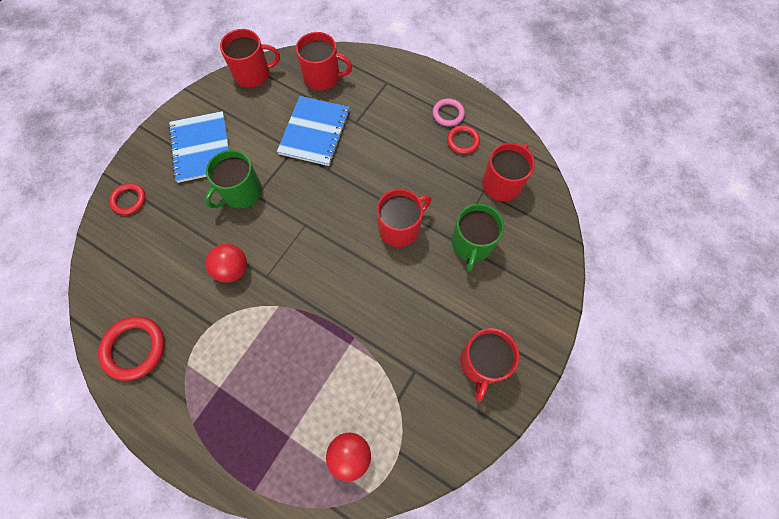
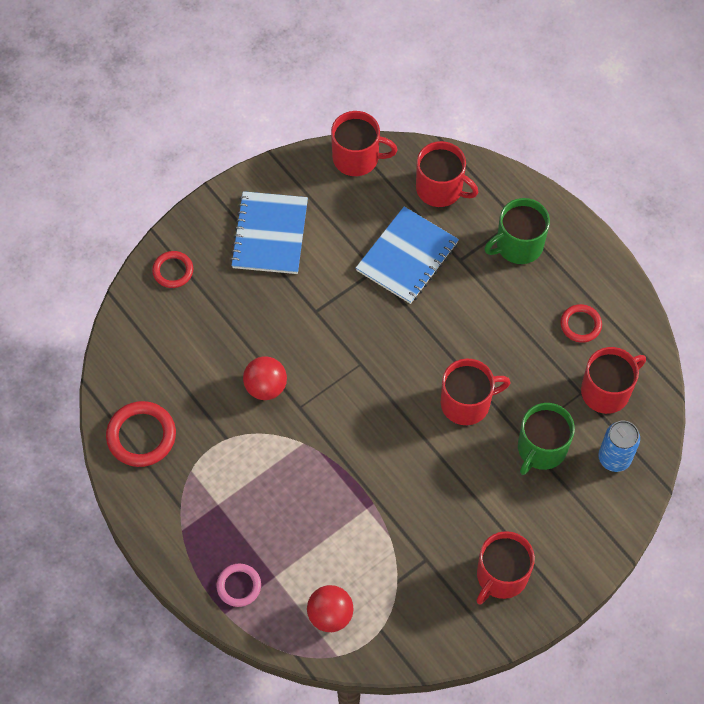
camera: 20 degrees right, 5 degrees down
green mug [205,150,262,208] -> green mug moved to [484,198,550,264]
pink ring [433,99,465,127] -> pink ring moved to [216,564,261,607]
none -> blue can [598,420,640,472]

